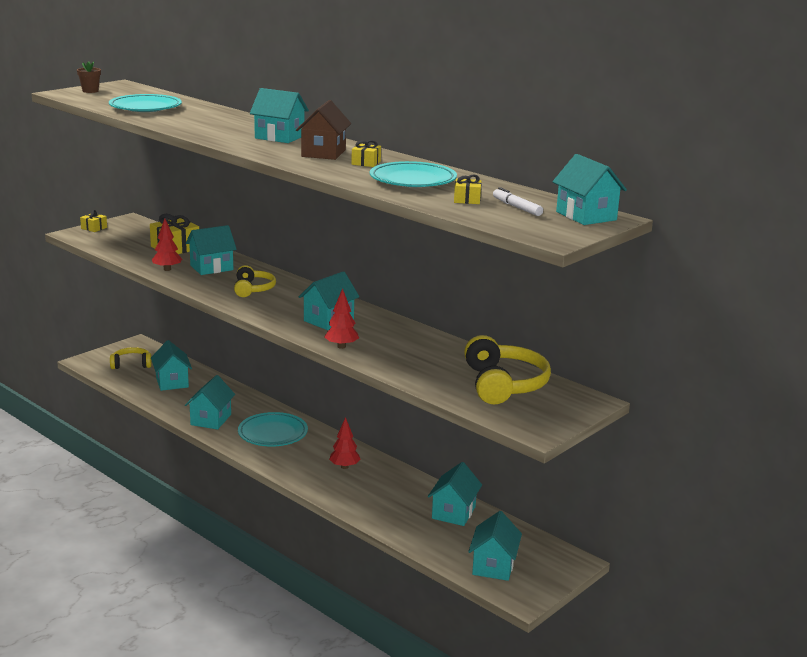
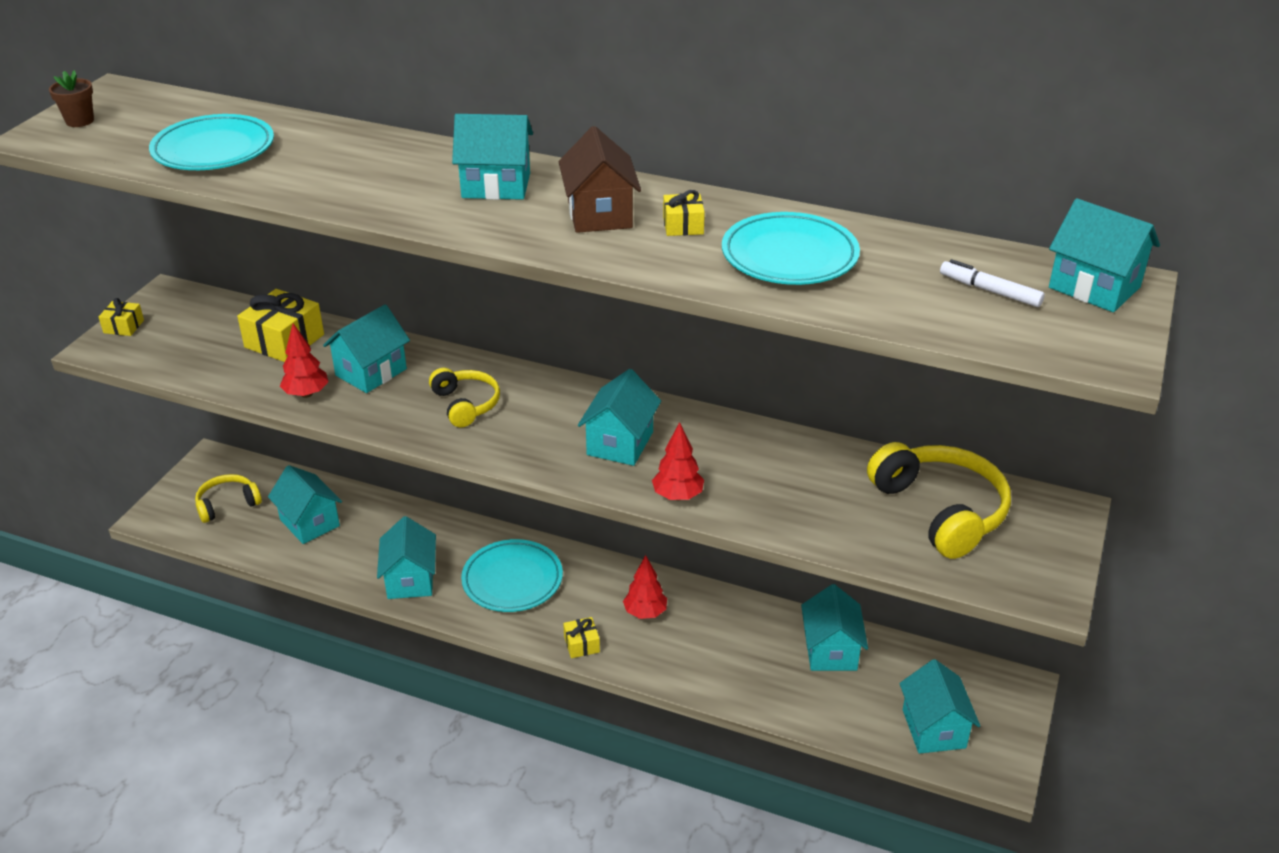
camera: 20 degrees left, 15 degrees up
yellow gift [454,175,482,204] -> yellow gift moved to [563,617,600,658]

